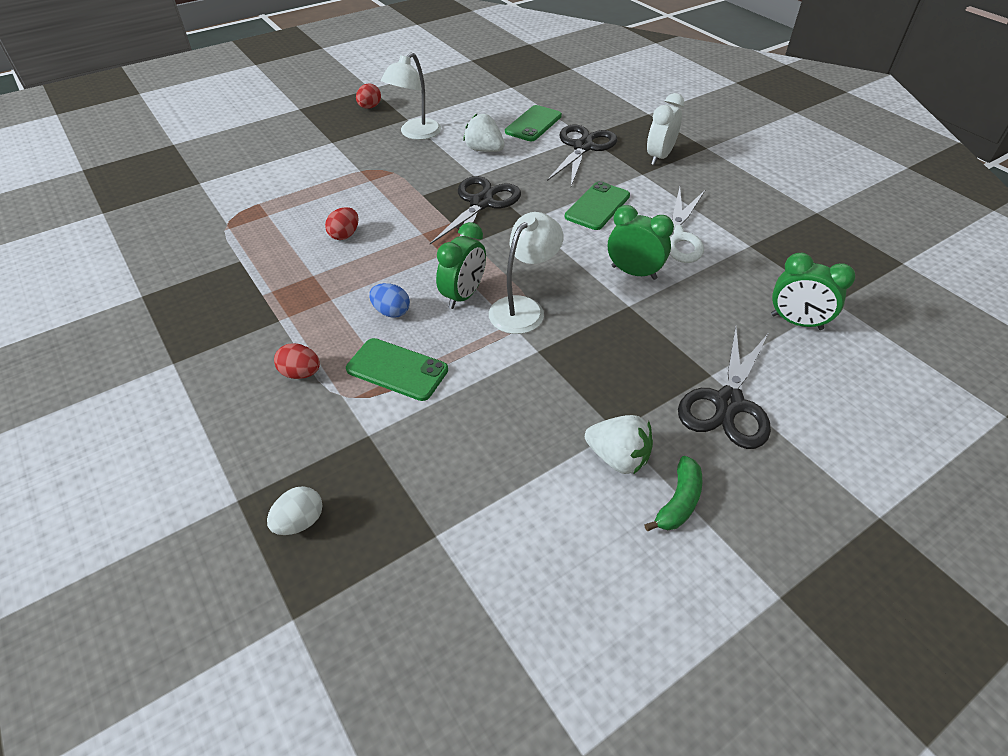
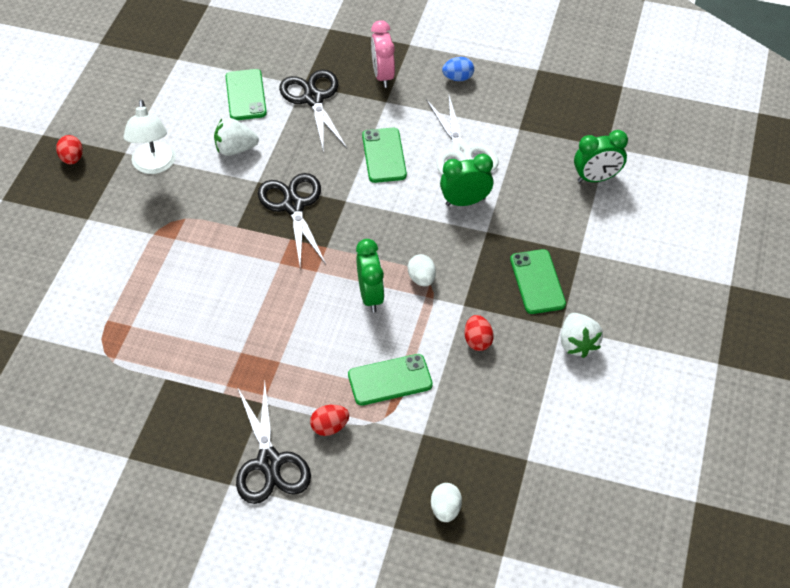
camera: 40 degrees left, 5 degrees up
red egg [325,207,358,240] -> red egg moved to [465,315,494,351]
blue egg [369,283,410,318] -> blue egg moved to [442,57,474,81]
white lamp [489,212,563,334] -> white egg [408,254,436,287]
white strawberry [585,415,653,474] -> white strawberry turned 90 degrees clockwise [561,313,603,358]
green banana [644,456,703,531] -> none
white clock [647,93,684,165] -> pink clock [371,20,395,88]
black scissors [678,326,771,449] -> black scissors moved to [236,382,311,504]
none -> green phone [510,249,566,314]

